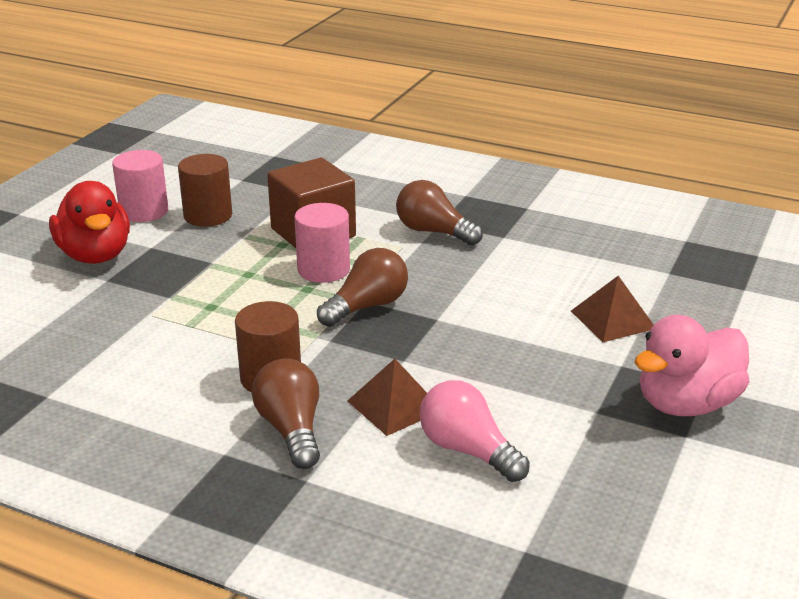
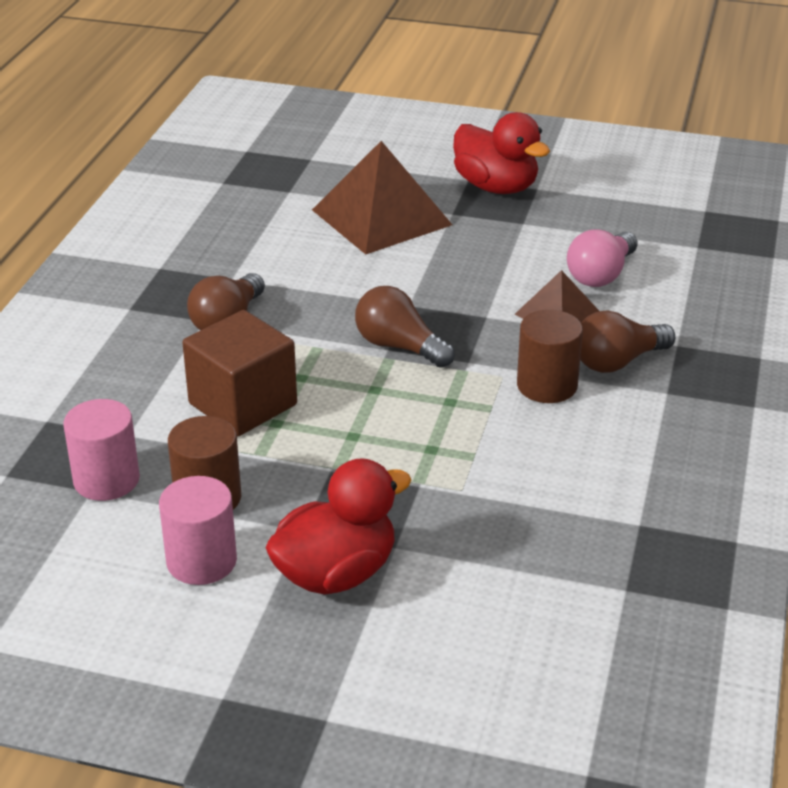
camera: 100 degrees left, 5 degrees up
pink cylinder [295,203,350,283] -> pink cylinder moved to [63,399,140,501]
brown pyramid [571,276,654,342] -> brown pyramid [312,141,452,254], size x1.81
pink duck [634,315,749,416] -> red duck [453,112,550,194]

